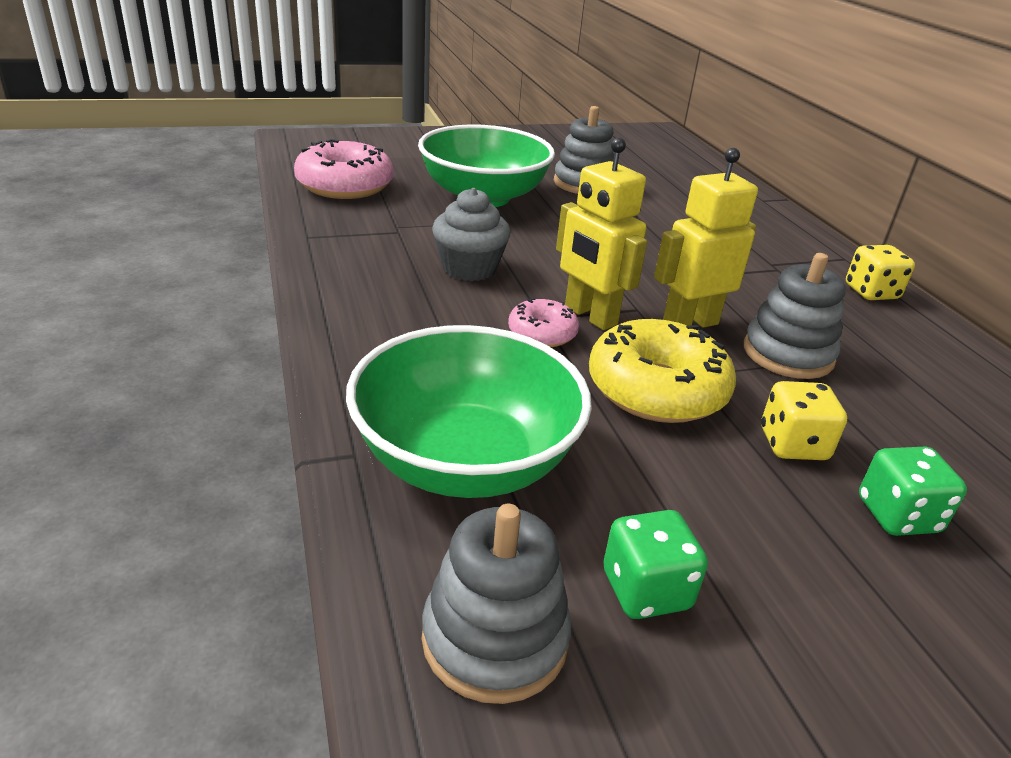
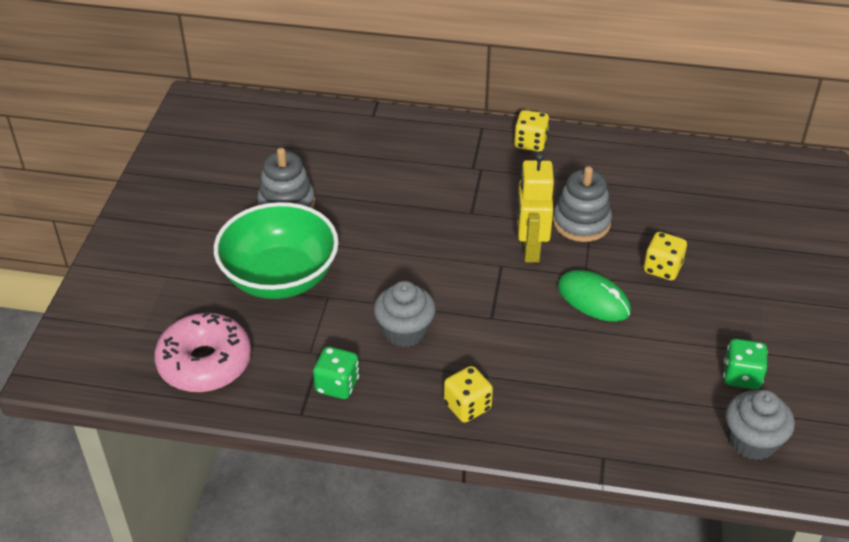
camera: 60 degrees left, 10 degrees up
green bowl [346,325,592,498] -> none
grey stacking toy [422,504,572,704] -> grey cupcake [725,390,795,460]
pink donut [508,298,579,347] -> none
yellow robot [556,138,647,330] -> none
yellow donut [589,319,736,423] -> green mouse [558,270,631,322]
green dice [859,447,967,536] -> green dice moved to [313,346,359,399]
none -> yellow dice [444,366,493,423]

